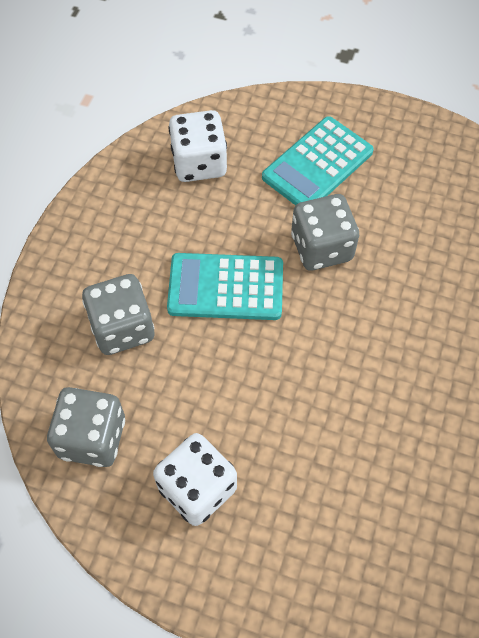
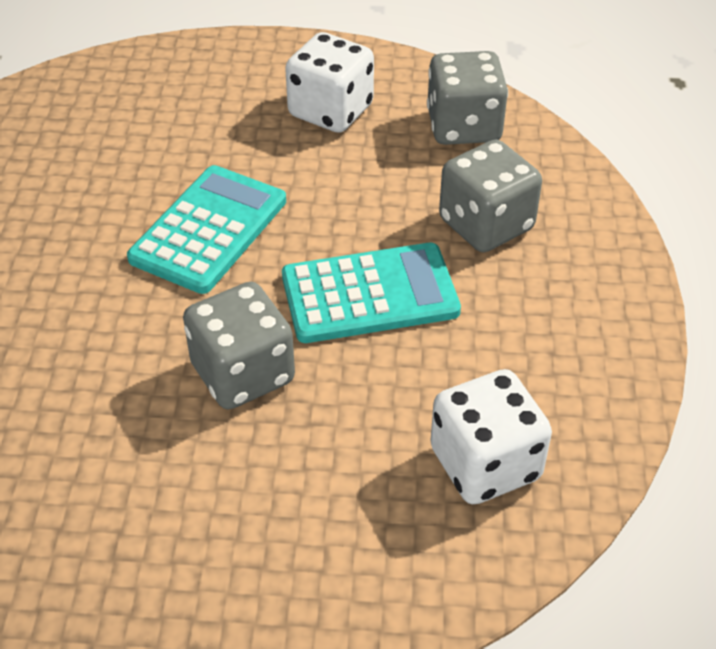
camera: 165 degrees right, 15 degrees down
turquoise calculator [262,116,374,206] -> turquoise calculator moved to [127,165,286,294]

